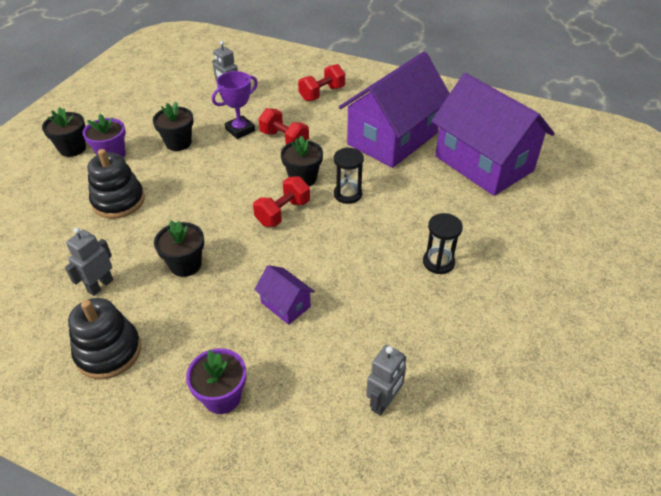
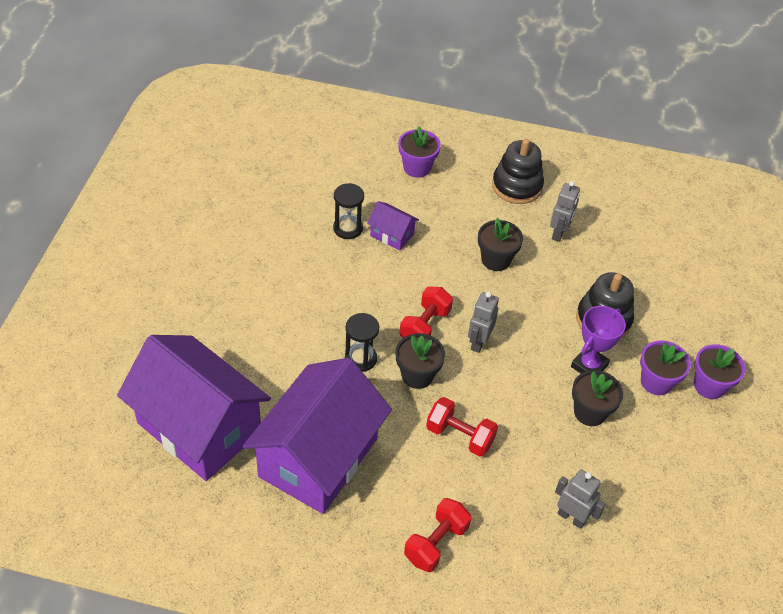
camera: 165 degrees right, 5 degrees up
black flower pot [42,107,86,157] -> purple flower pot [694,344,746,399]
purple trophy [212,71,258,139] -> purple trophy moved to [571,306,626,373]
grey robot [366,345,406,416] -> grey robot moved to [468,292,499,353]
black hourglass [423,213,463,274] -> black hourglass moved to [333,183,364,239]

